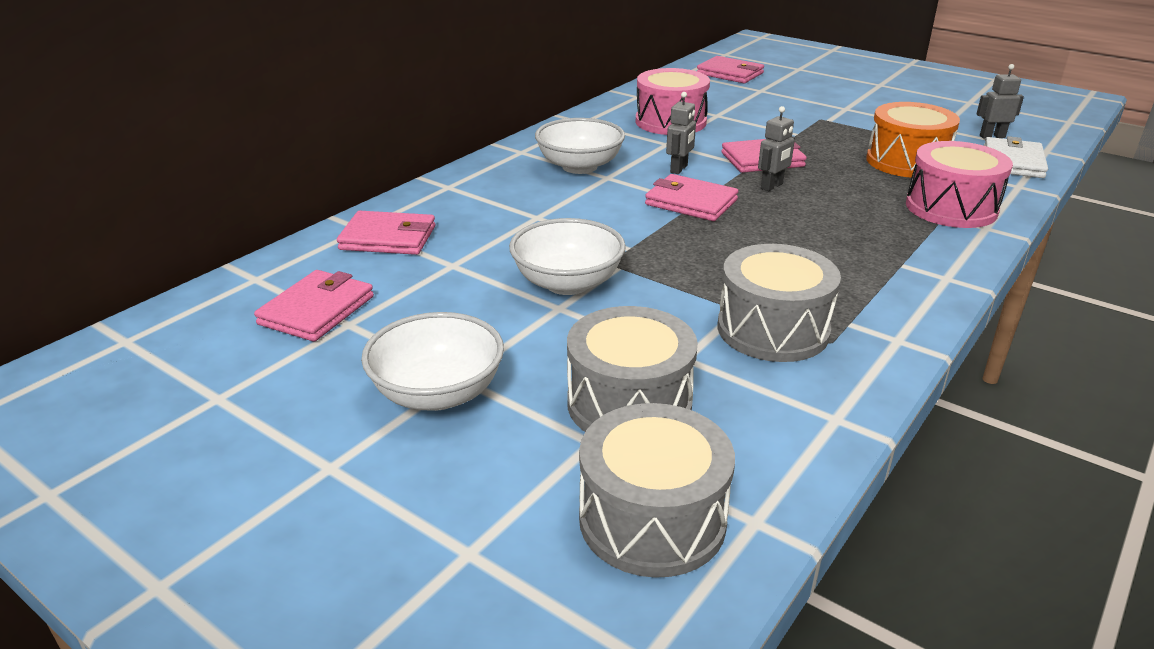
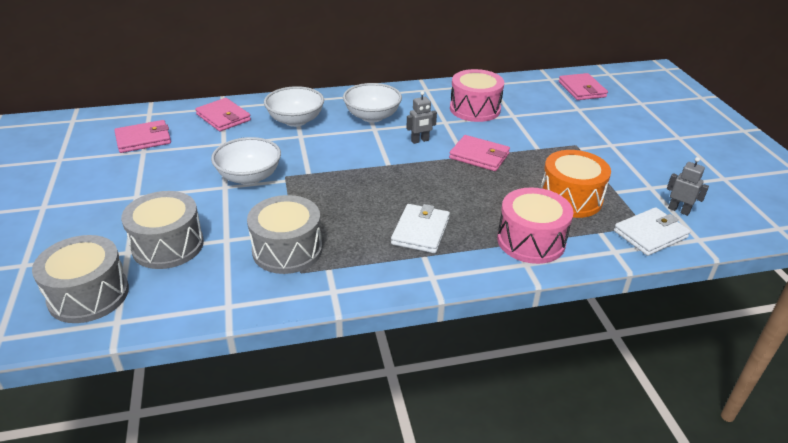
camera: 40 degrees right, 5 degrees up
white bowl [361,312,504,411] -> white bowl moved to [264,86,324,127]
pink wallet [645,174,738,221] -> none
grey robot [758,106,795,191] -> none
none -> white wallet [391,204,450,253]

